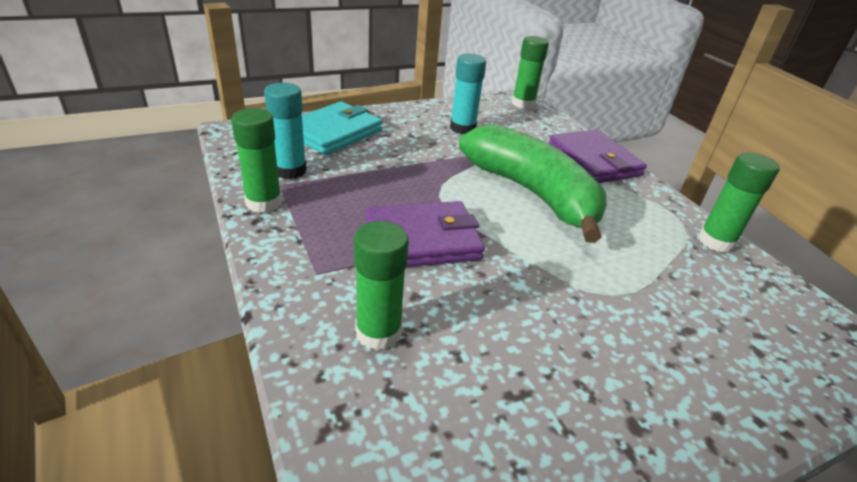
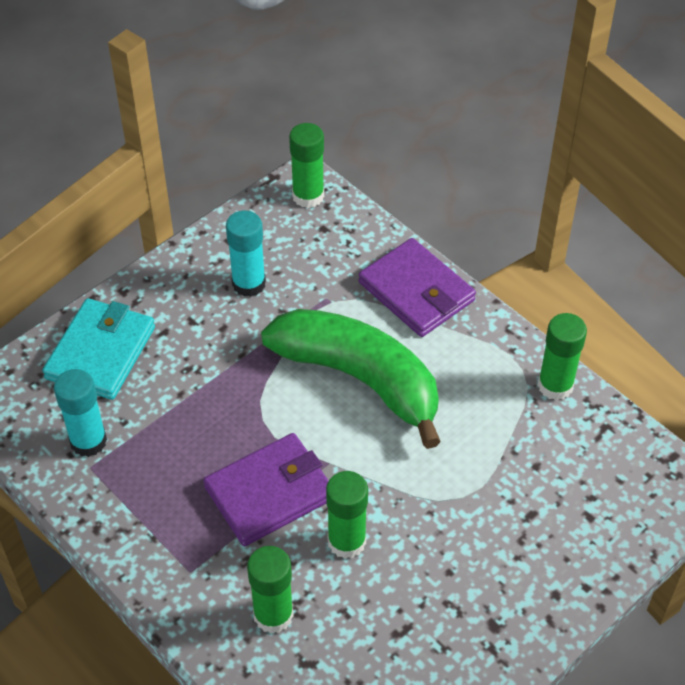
camera: 15 degrees left, 15 degrees up
green glue stick [231,108,282,213] -> green glue stick moved to [326,471,368,559]

